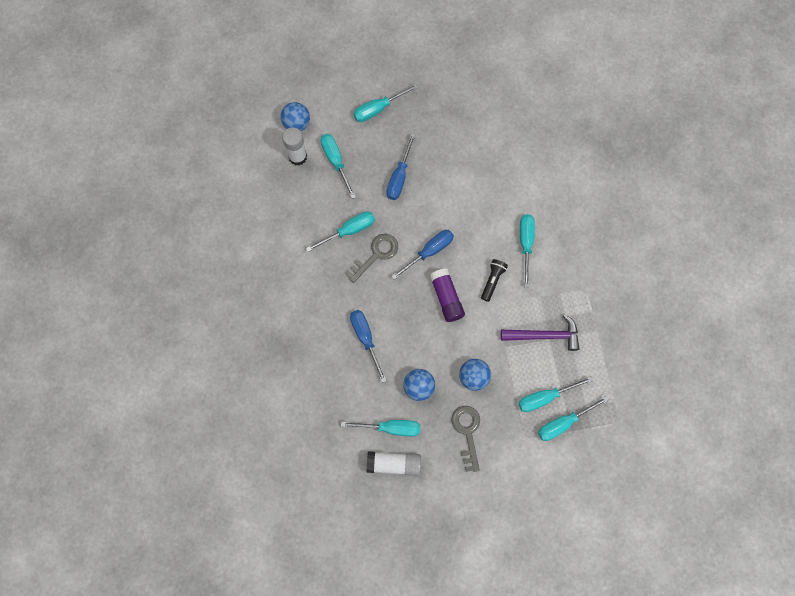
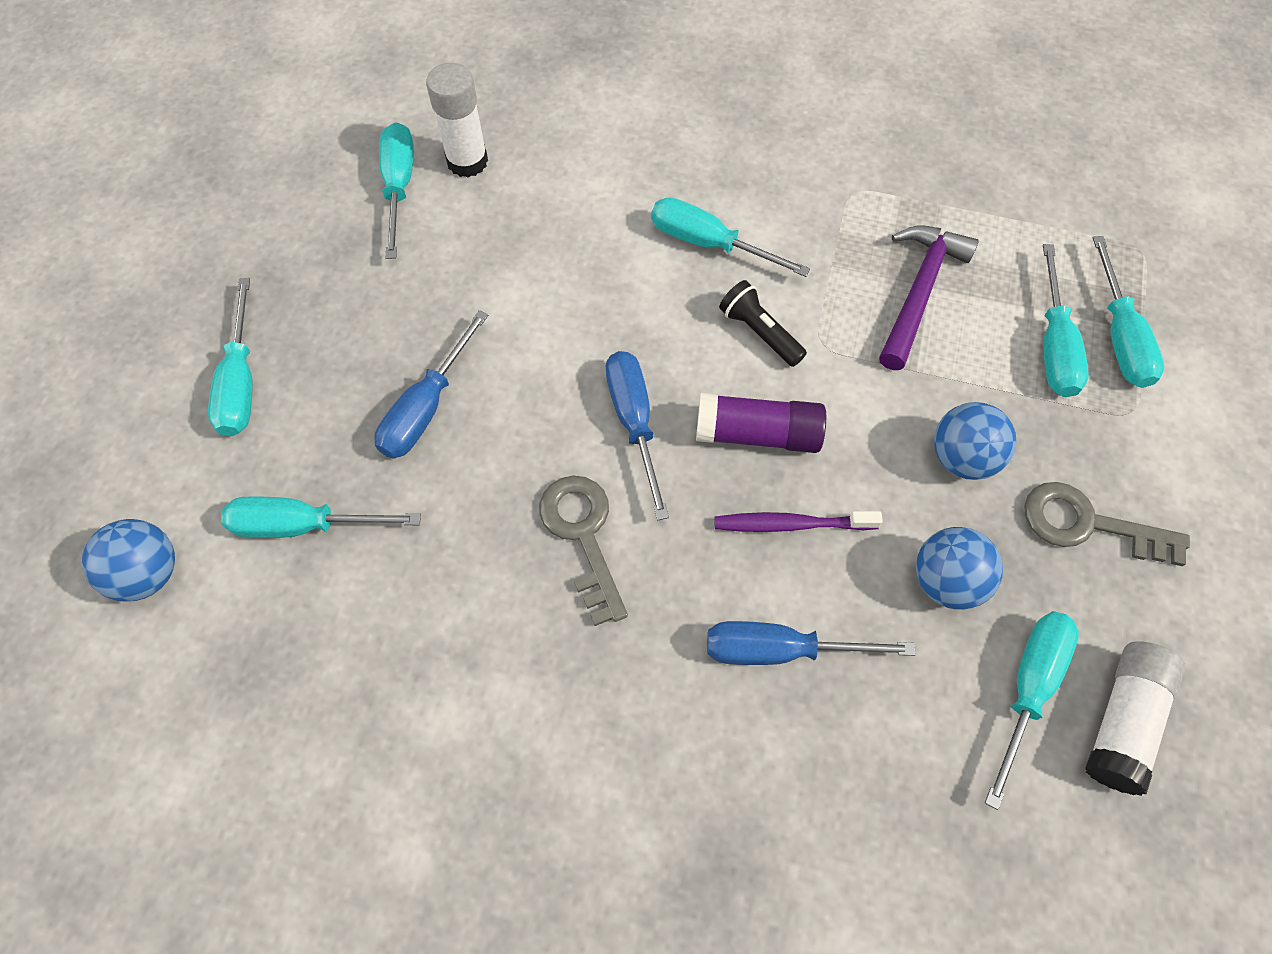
camera: 65 degrees left, 10 degrees down
white glue stick [282,127,307,166] -> white glue stick moved to [426,63,488,178]
turquoise screwdriver [306,211,375,252] -> turquoise screwdriver moved to [379,122,414,259]
blue screwdriver [386,133,416,200] -> blue screwdriver turned 75 degrees clockwise [374,310,488,459]
none -> purple toothbrush [714,511,883,532]

